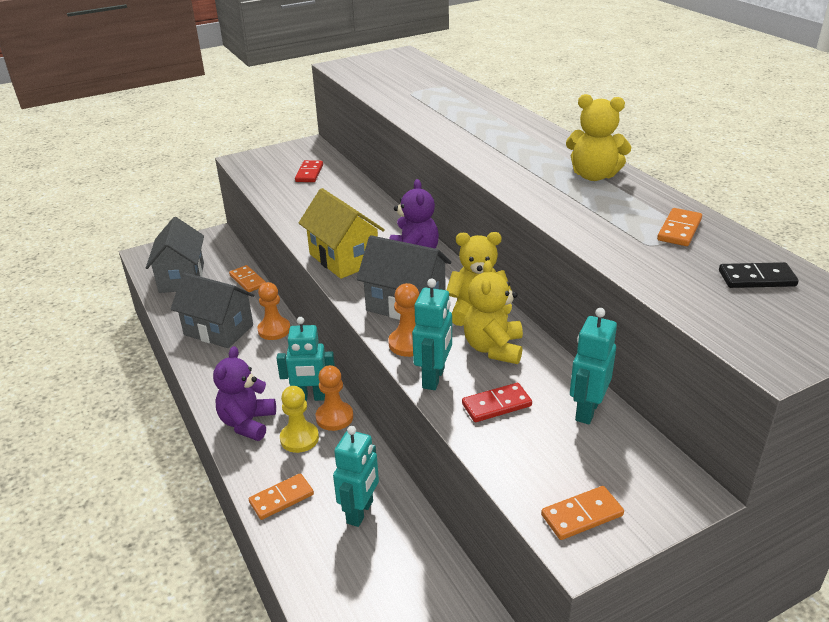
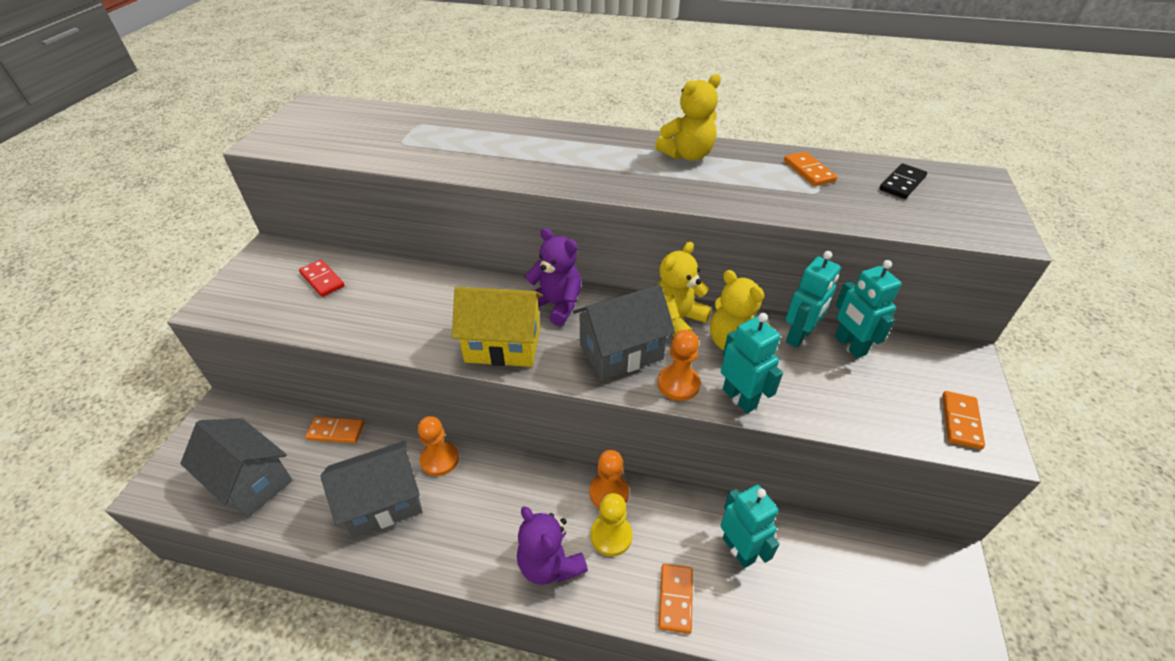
camera: 50 degrees left, 10 degrees up
turquoise robot [276,317,335,401] -> turquoise robot moved to [785,251,841,348]
red domino [462,383,532,422] -> none

